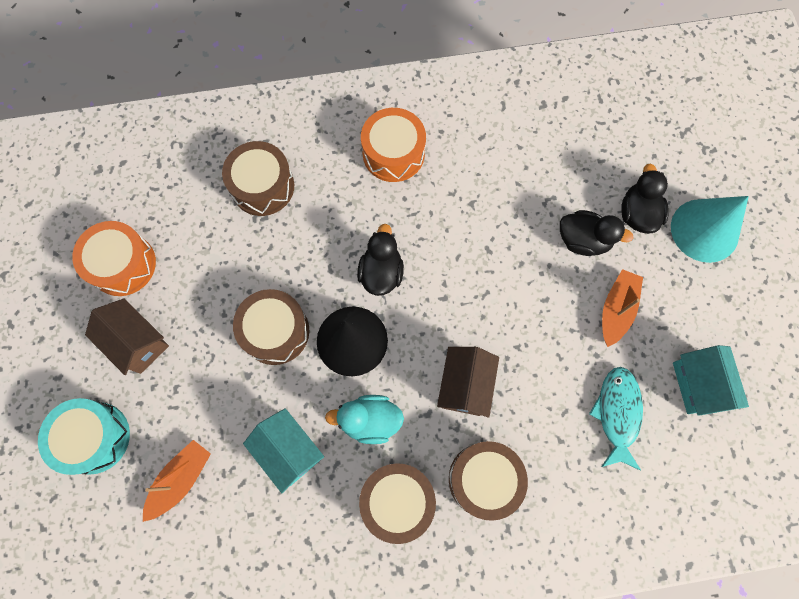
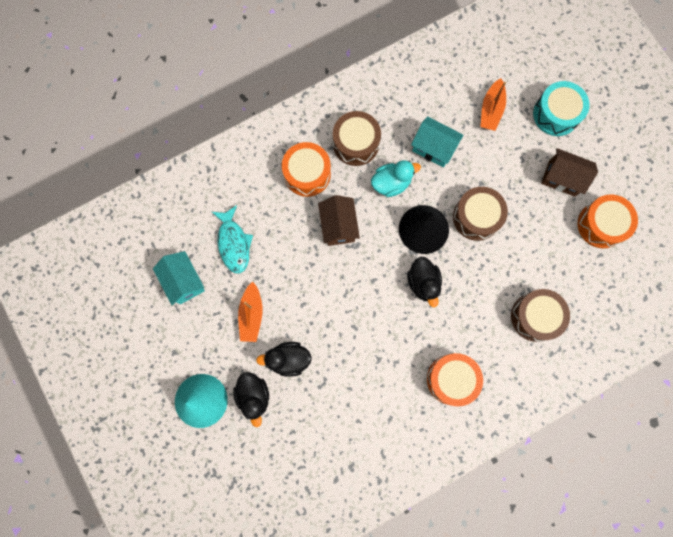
camera: 160 degrees right, 5 degrees up
brown drum [449,441,528,521] -> orange drum [282,142,331,197]

